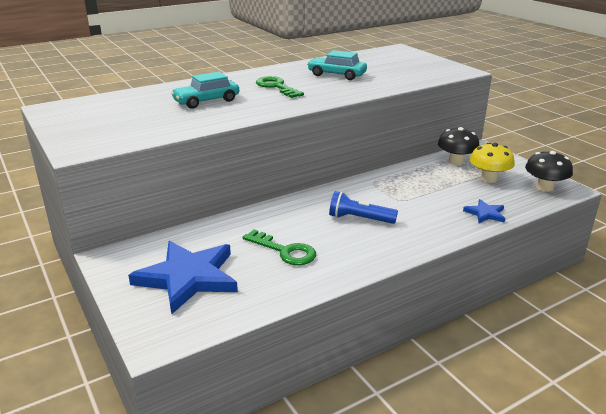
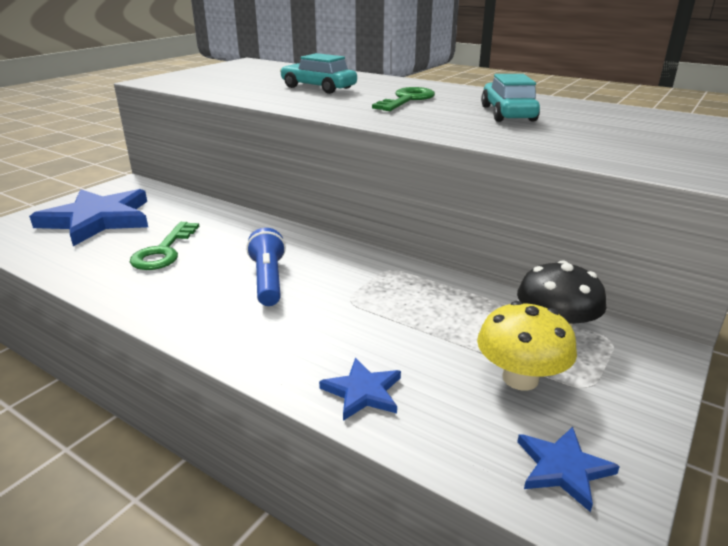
camera: 65 degrees right, 0 degrees up
black mushroom [525,151,573,192] -> blue star [517,427,620,512]

